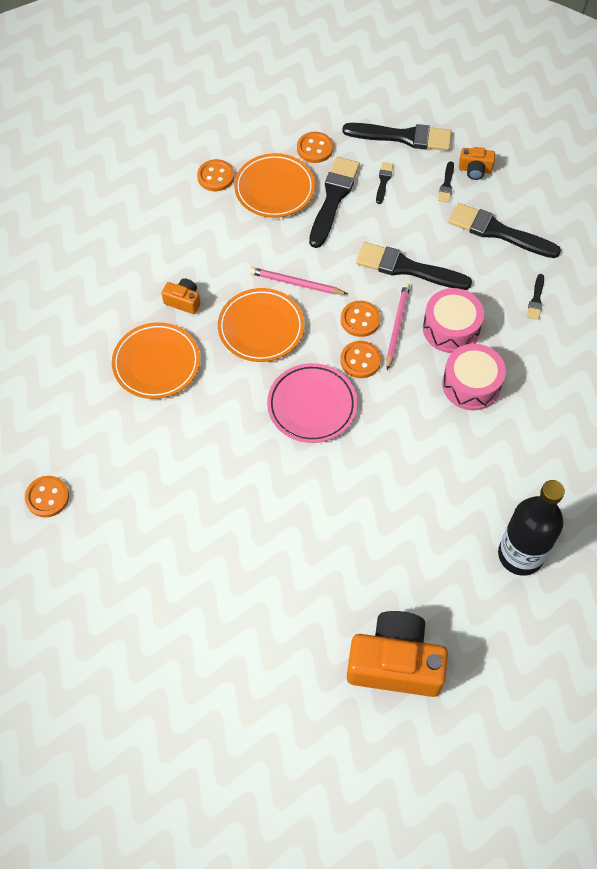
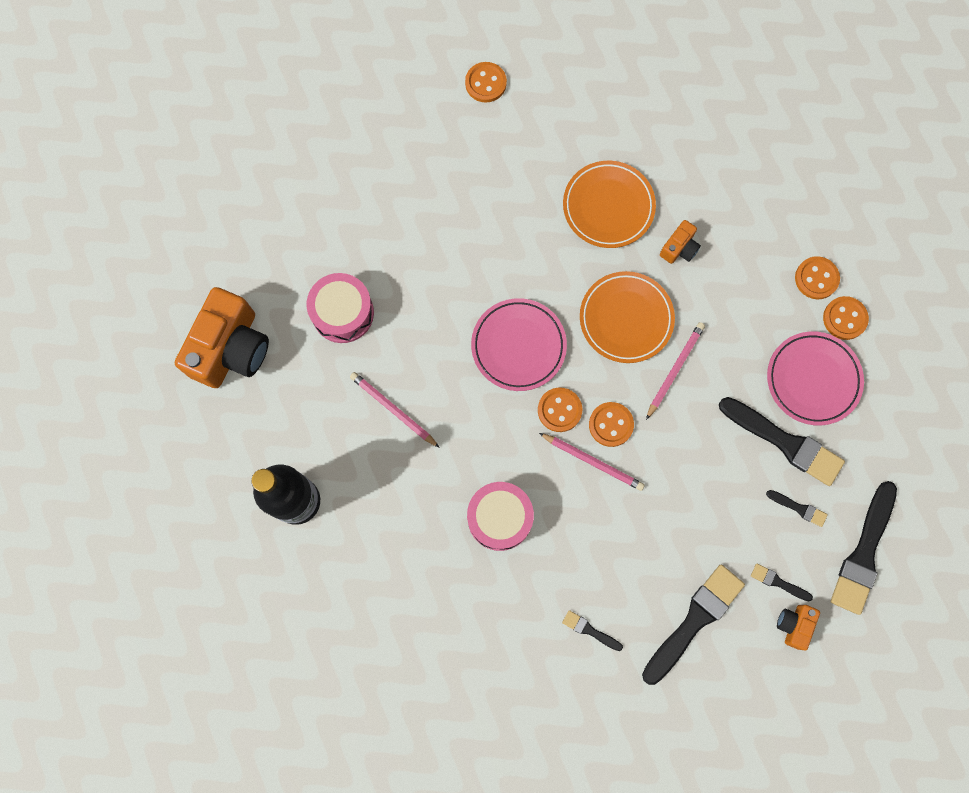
camera: 105 degrees right, 15 degrees up
orange plate [234,153,315,218] -> pink plate [767,331,864,426]
orange button [297,132,333,163] -> orange button moved to [795,256,840,299]
black brush [356,242,472,290] -> none
pink drum [423,288,484,353] -> pink drum moved to [307,273,374,343]
none -> pink pencil [350,372,440,448]

